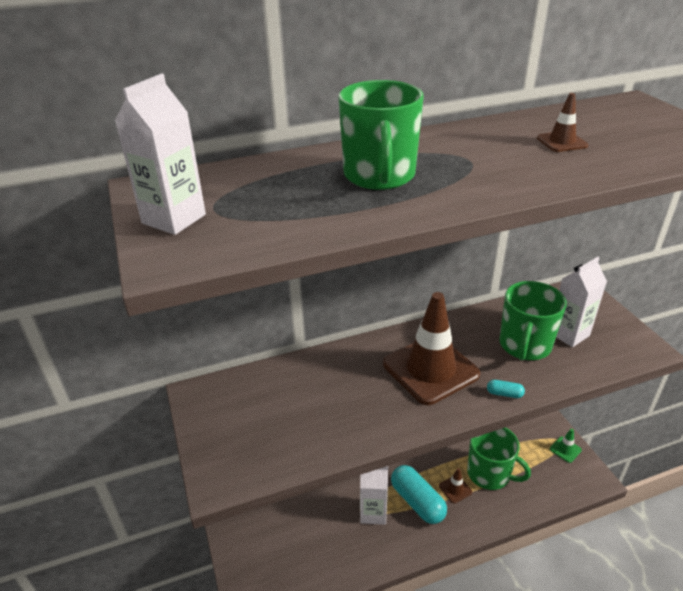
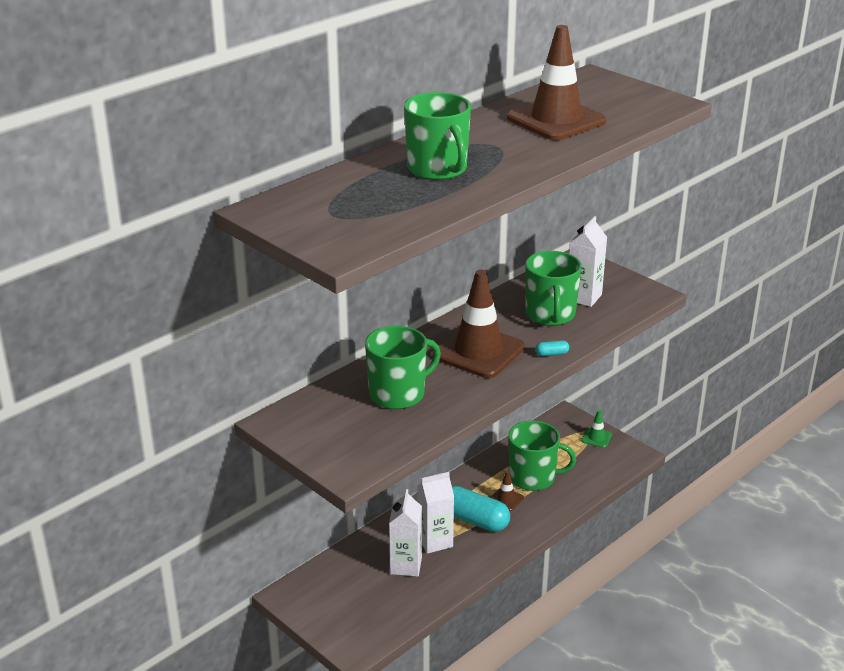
camera: 25 degrees left, 5 degrees down
white carton [115,73,206,235] -> white carton moved to [389,489,422,577]
brown traffic cone [537,93,588,152] -> brown traffic cone [507,25,607,140], size x2.34
none -> green mug [365,326,441,409]

